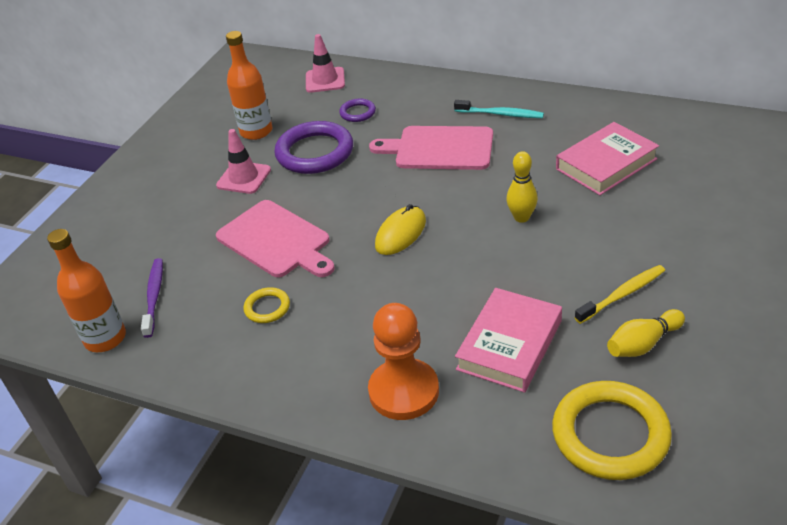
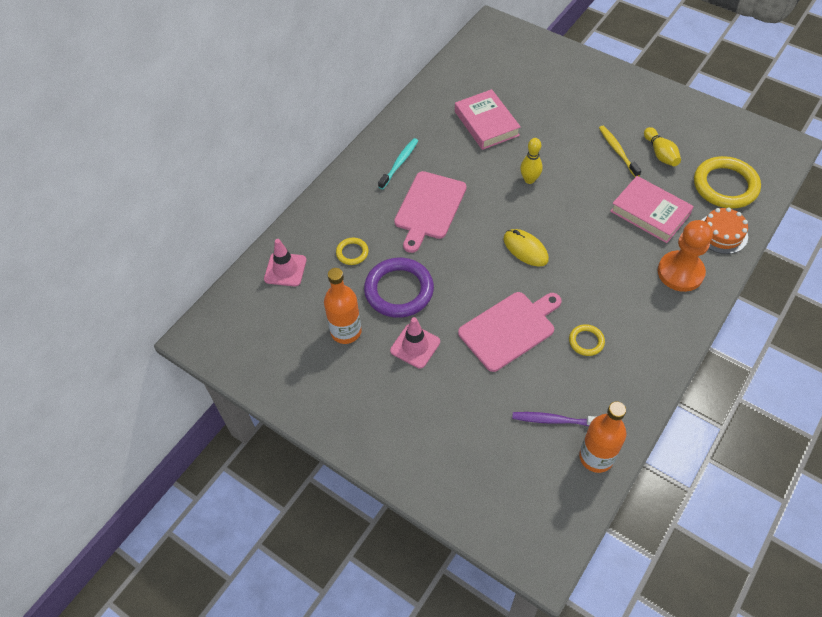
camera: 80 degrees left, 15 degrees up
purple ring [339,99,376,122] -> yellow ring [336,238,369,265]
none -> orange cake [702,207,748,254]

